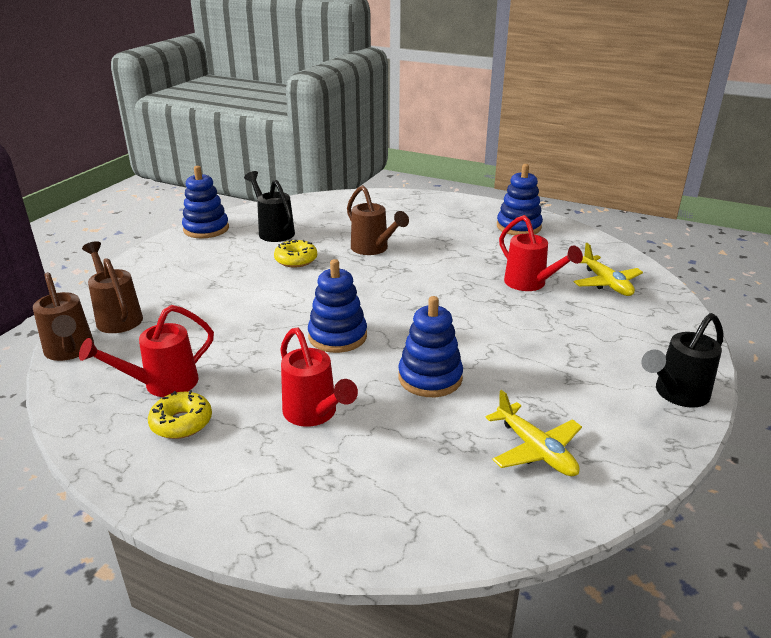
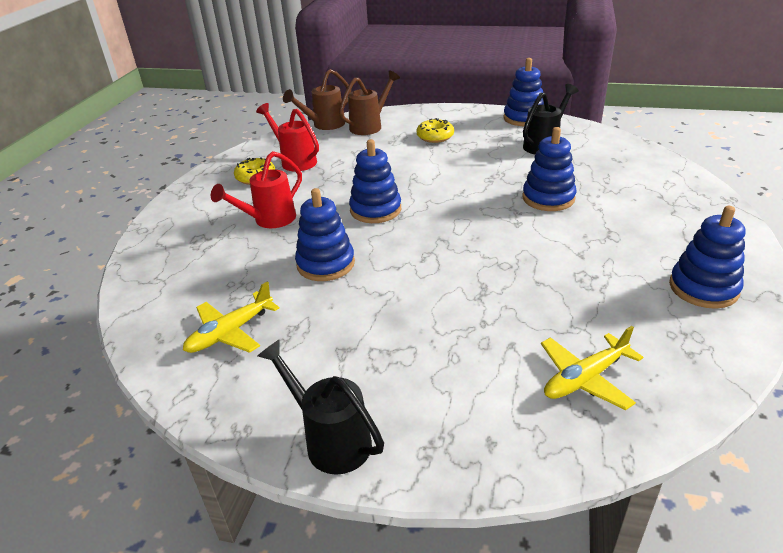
camera: 80 degrees right, 5 degrees up
yellow donut [274,239,317,267] -> yellow donut moved to [417,118,454,143]
brown watering can [347,185,409,255] -> blue stacking toy [522,127,577,211]
red watering can [499,215,583,291] -> none

